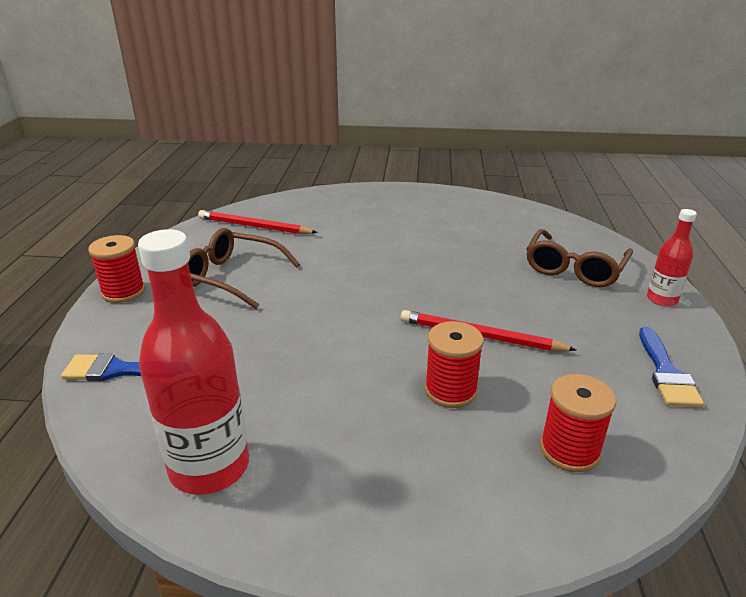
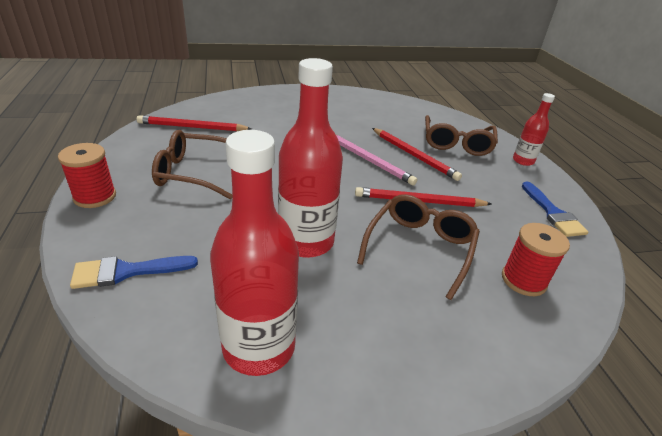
camera: 20 degrees left, 5 degrees up
red spool [425,321,484,408] -> brown glasses [357,194,480,300]
none -> red bottle [278,58,343,258]
none -> pink pencil [336,135,418,185]
none -> red pencil [372,128,462,181]

